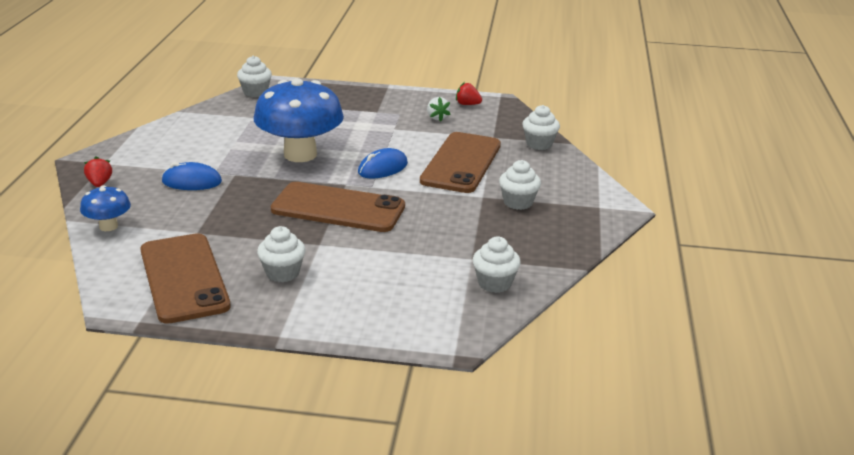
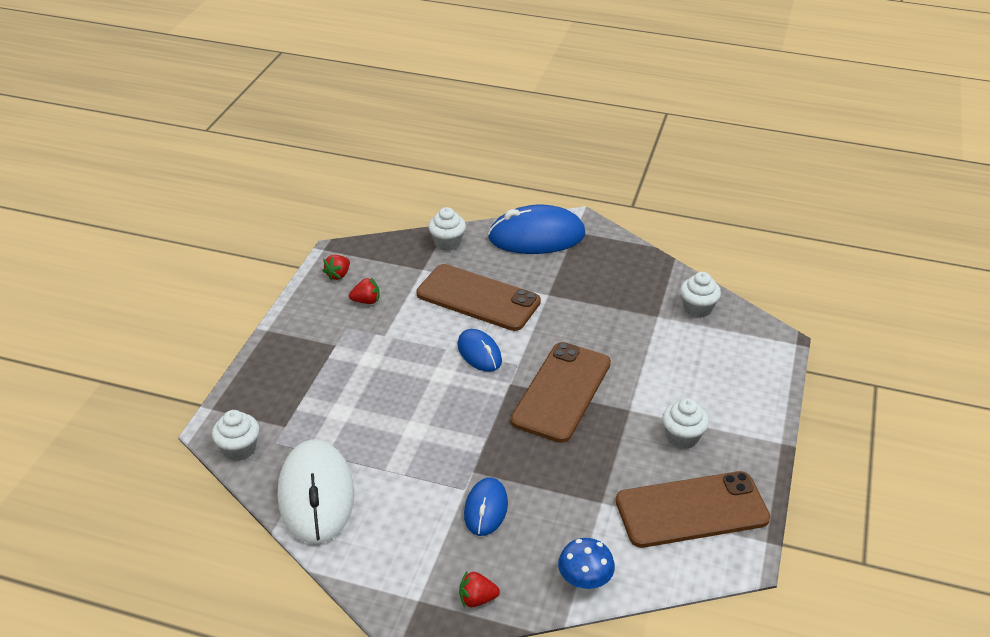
camera: 80 degrees left, 10 degrees up
blue mushroom [253,78,344,162] -> none
white strawberry [427,97,451,122] -> red strawberry [349,277,380,304]
white cupcake [499,160,541,210] -> none
none -> white mouse [278,439,354,544]
none -> blue mouse [488,205,585,254]

